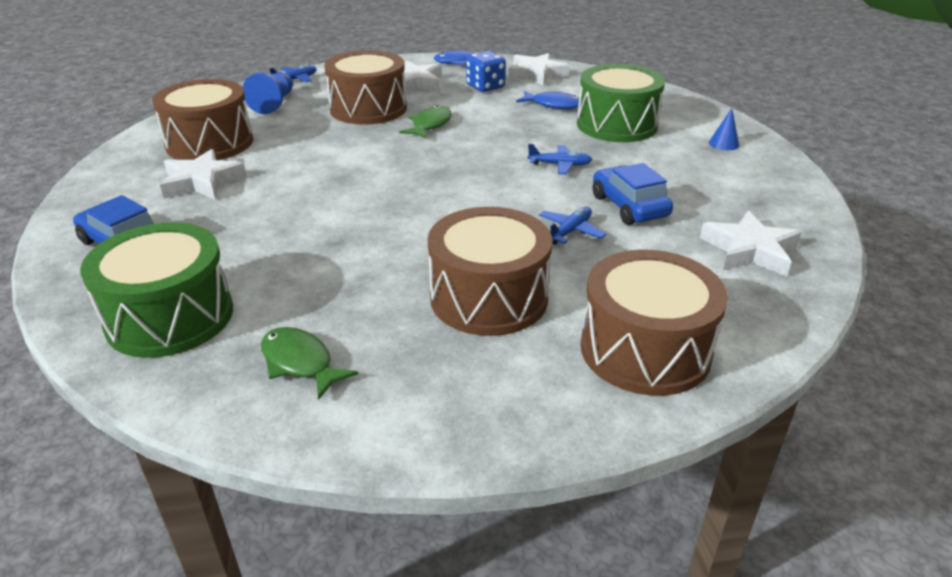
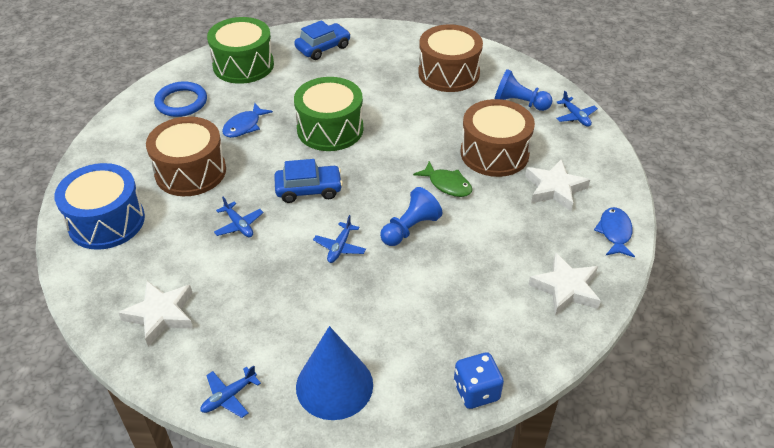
camera: 105 degrees right, 10 degrees up
white star [160,149,247,199] -> none
green fish [261,327,359,400] -> blue ring [154,81,207,117]
blue dice [466,51,506,92] -> blue dice moved to [454,352,504,409]
blue fish [516,91,582,109] -> blue fish moved to [222,103,273,138]
green drum [577,64,665,142] -> green drum moved to [294,77,363,151]
brown drum [580,250,728,396] -> blue drum [54,163,145,250]
blue car [593,163,673,225] -> blue car moved to [274,159,343,203]
blue cone [709,108,739,151] -> blue cone [296,326,373,420], size x2.46
none -> blue plane [200,365,261,418]
none -> blue pawn [380,187,443,246]

